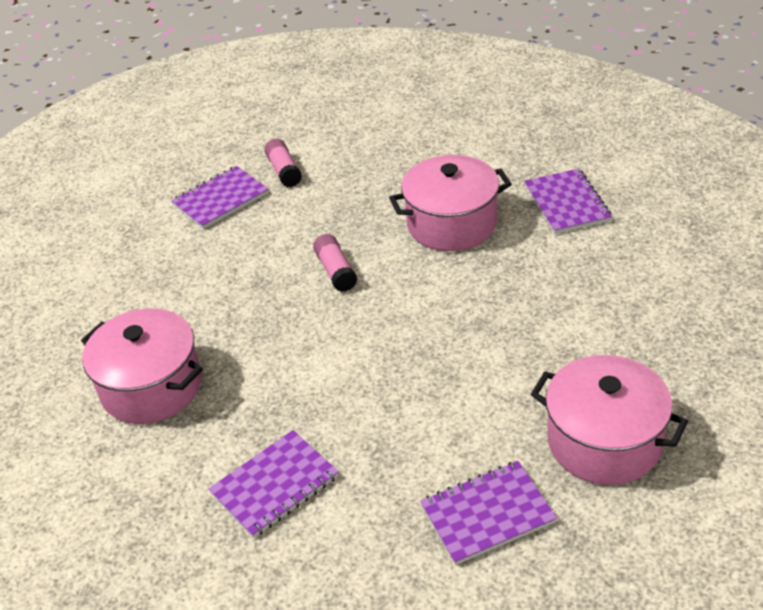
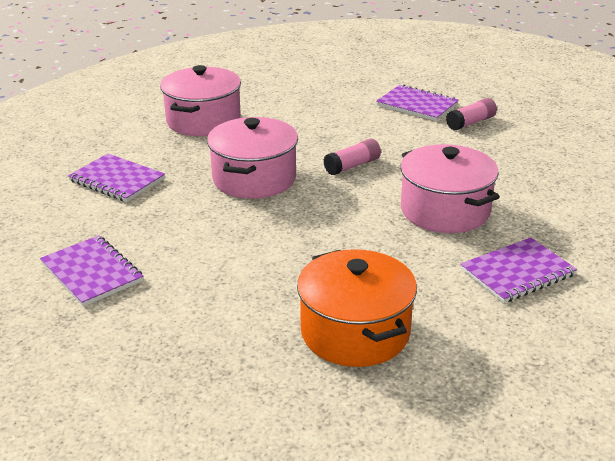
camera: 70 degrees right, 10 degrees down
pink pot [531,355,688,485] -> pink pot moved to [207,117,298,199]
none -> orange pot [297,249,417,367]

